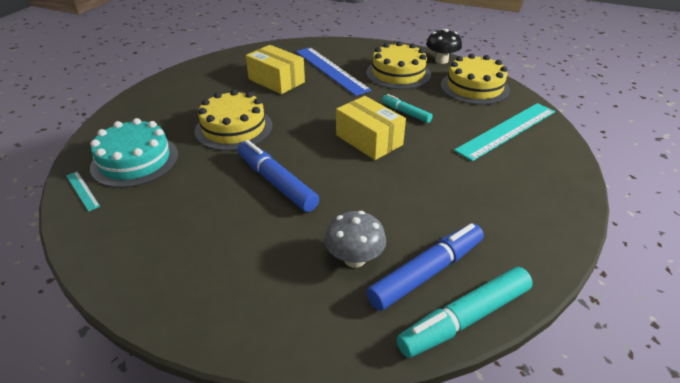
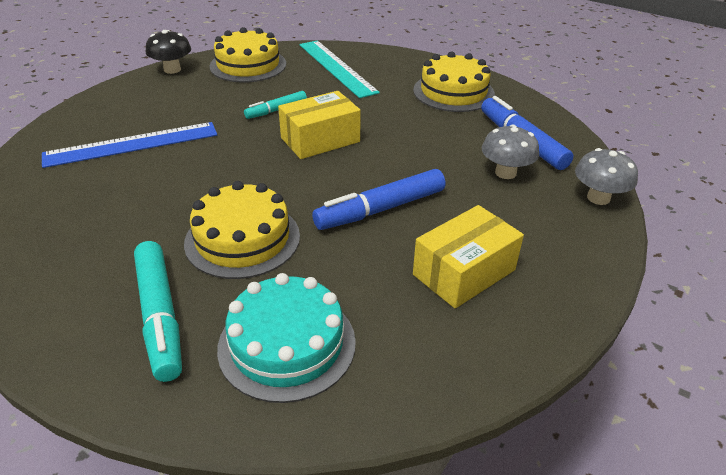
camera: 80 degrees left, 0 degrees up
turquoise ruler [66,171,100,212] -> none
yellow box [246,45,305,94] -> yellow box moved to [413,205,524,308]
yellow cake [366,41,431,89] -> yellow cake moved to [413,51,495,112]
turquoise marker [396,267,533,358] -> turquoise marker moved to [134,241,182,382]
none -> grey mushroom [575,148,638,205]

